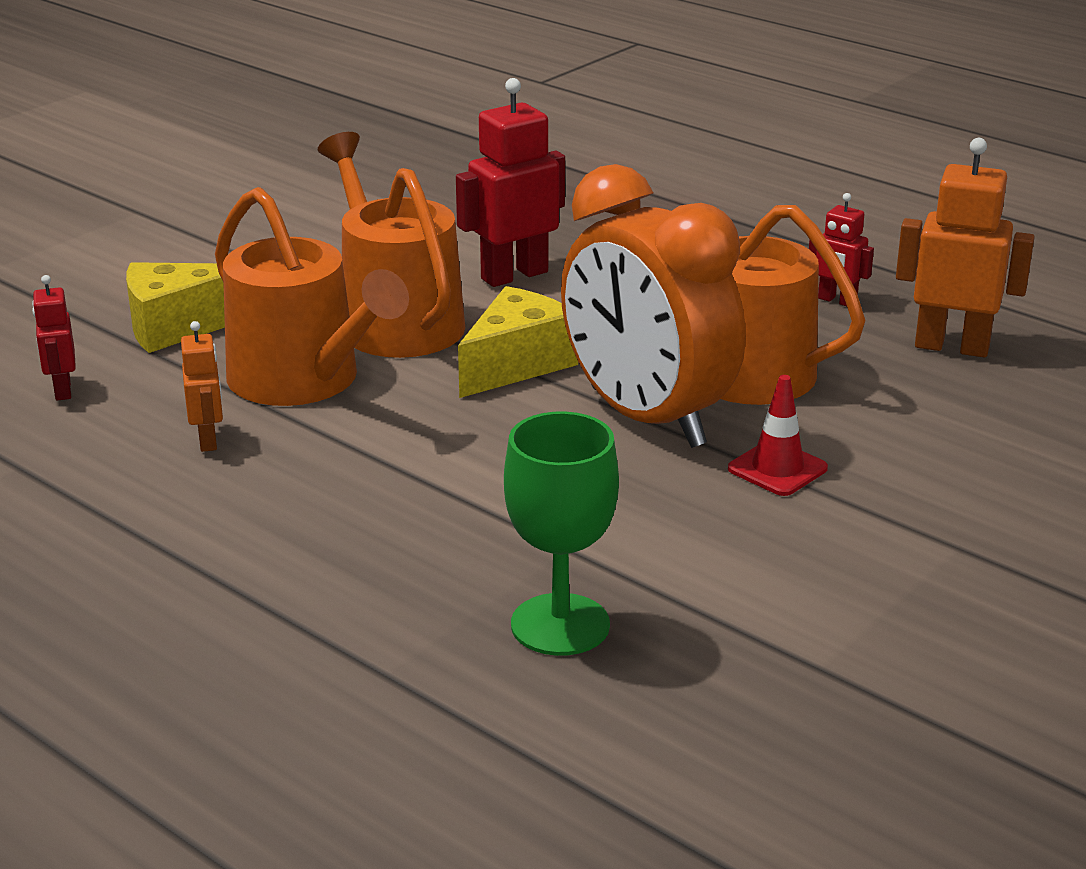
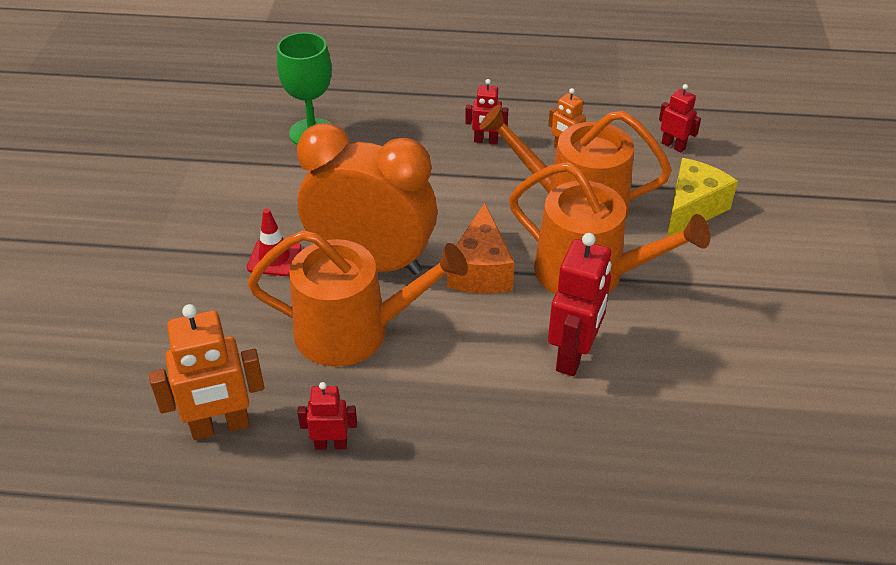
camera: 145 degrees right, 15 degrees up
yellow cheese [458,286,578,398] -> orange cheese [447,203,514,293]
none -> red robot [465,79,508,144]

